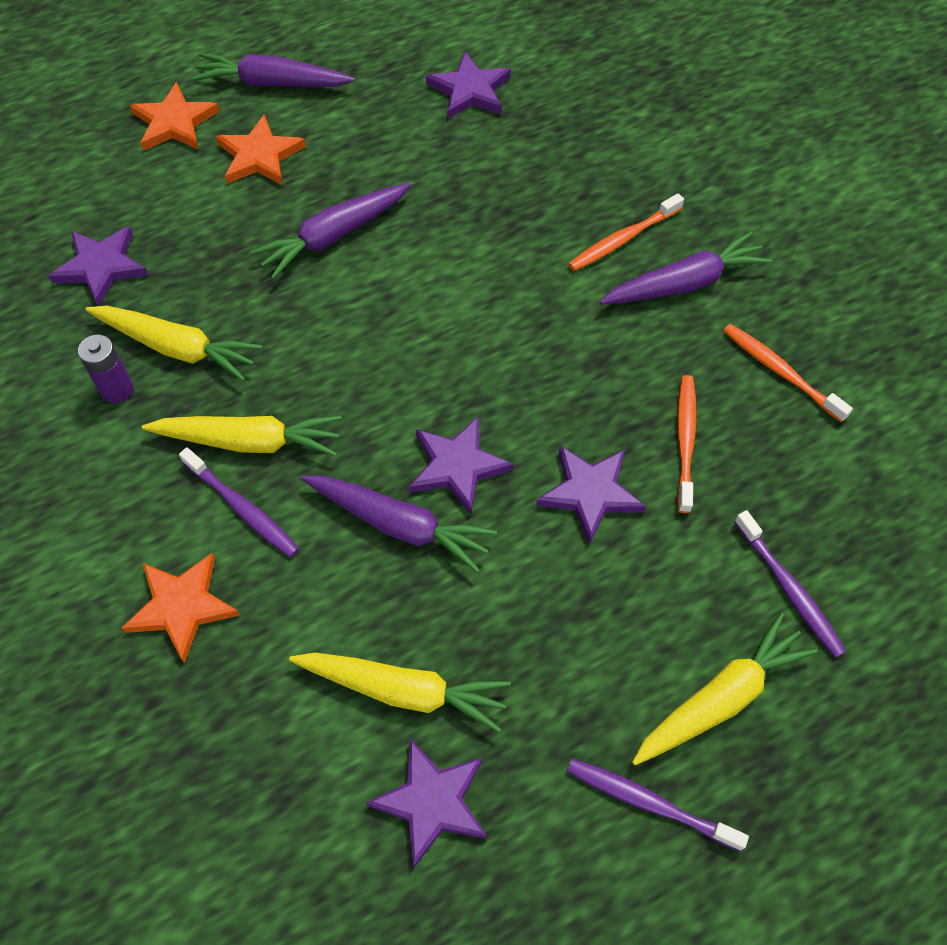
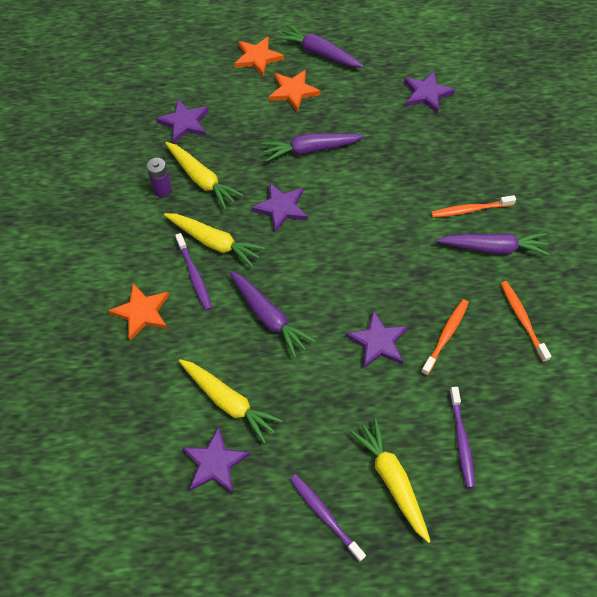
camera: 25 degrees right, 0 degrees up
purple star [409,416,514,514] -> purple star moved to [251,183,308,233]
yellow carrot [632,613,818,765] -> yellow carrot turned 105 degrees counterclockwise [350,418,431,543]

